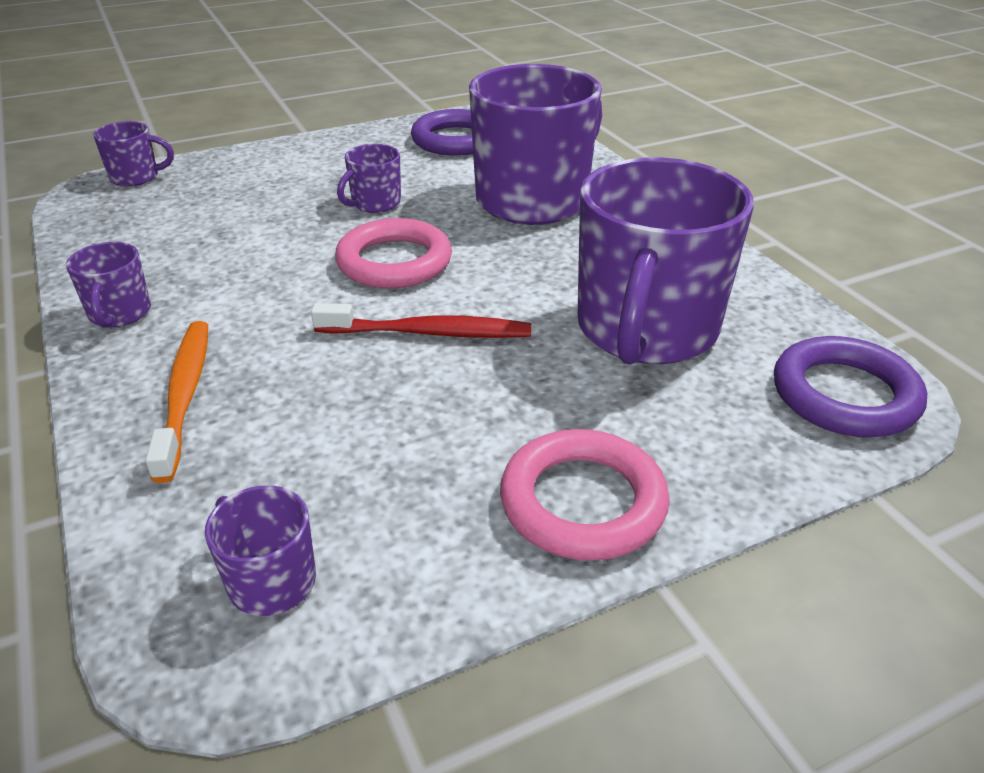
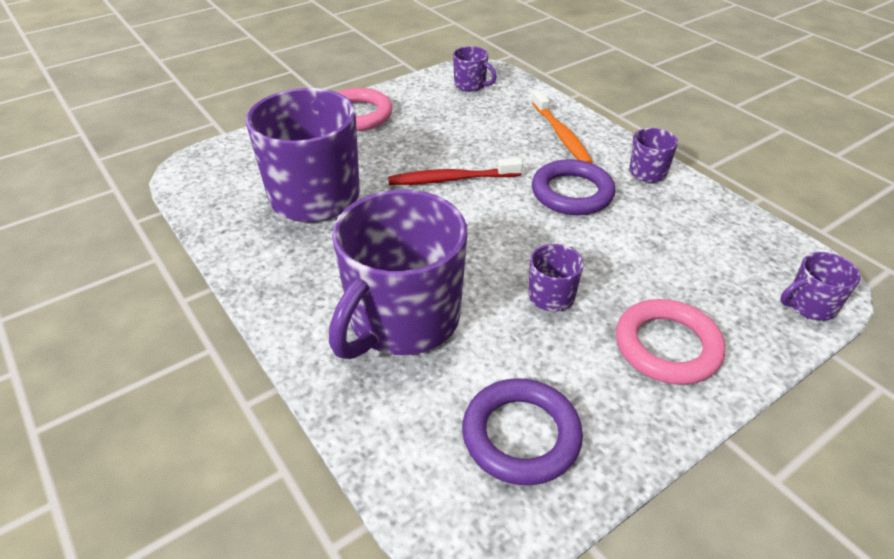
camera: 170 degrees right, 5 degrees up
pink ring [335,218,452,288] -> pink ring moved to [616,299,725,385]
purple ring [774,336,927,437] -> purple ring moved to [532,159,616,215]

